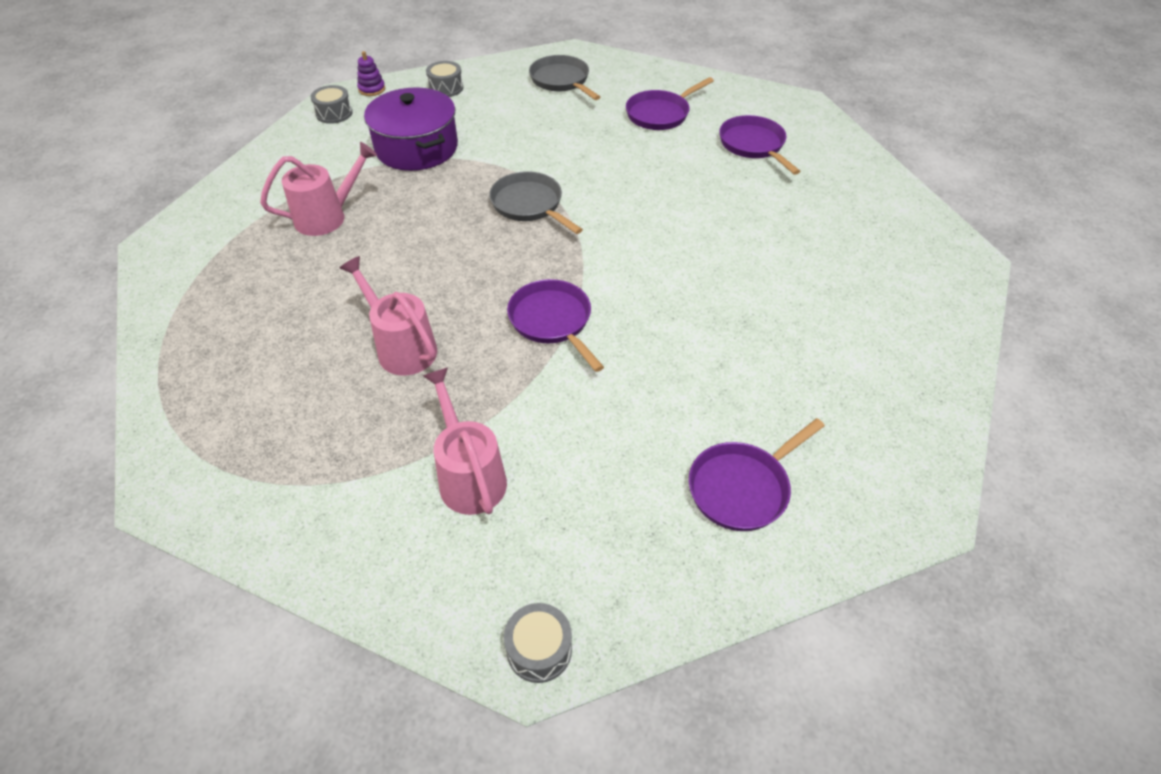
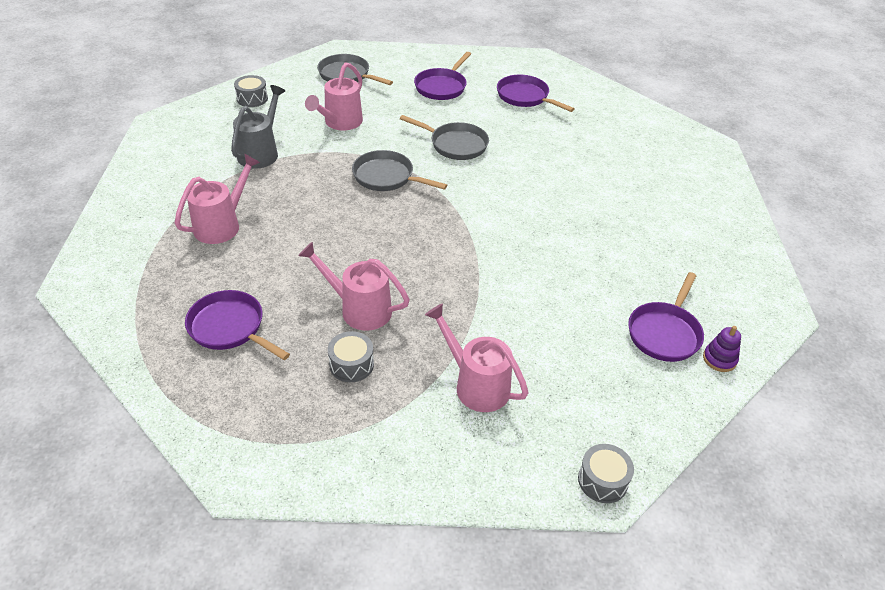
camera: 25 degrees left, 5 degrees down
grey drum [311,85,353,124] -> grey drum moved to [328,331,374,382]
purple stacking toy [357,51,385,96] -> purple stacking toy moved to [703,326,741,372]
purple pot [364,87,458,171] -> grey watering can [231,85,285,169]
purple pan [507,279,604,372] -> purple pan moved to [185,290,290,360]
none -> pink watering can [305,62,363,130]
none -> grey pan [400,115,489,160]

